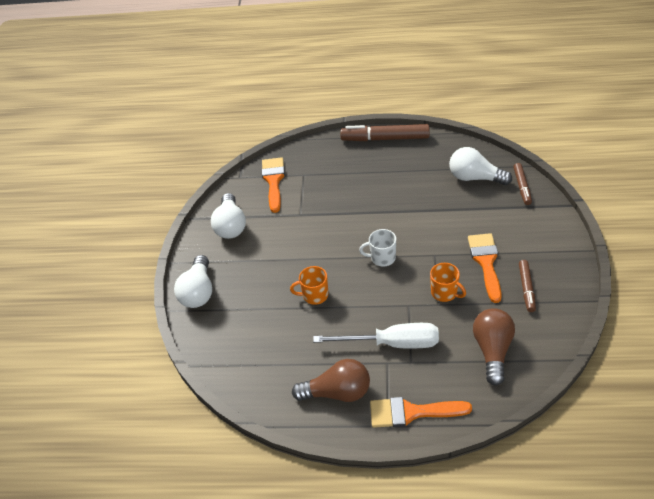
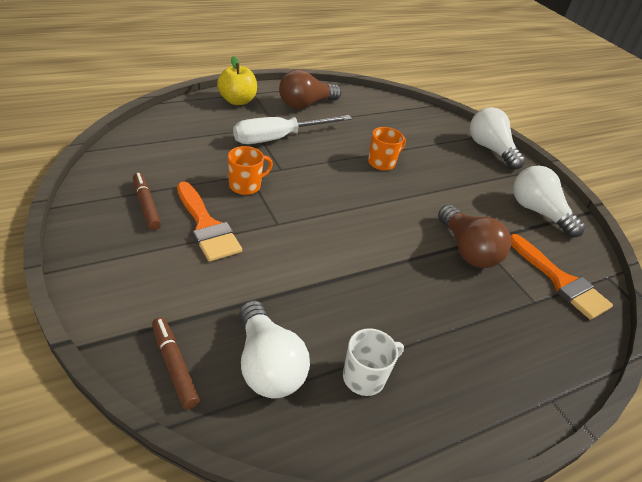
camera: 140 degrees right, 5 degrees down
brown marker [340,124,429,141] -> none
white mug [359,229,396,266] -> white mug moved to [343,328,404,396]
orange brush [370,397,472,428] -> yellow apple [217,56,257,105]
orange mug [430,263,466,302] -> orange mug turned 135 degrees clockwise [228,146,273,195]
white light bulb [449,147,512,185] -> white light bulb turned 75 degrees clockwise [239,300,310,398]
brown light bulb [473,309,515,386] -> brown light bulb moved to [438,205,511,268]

